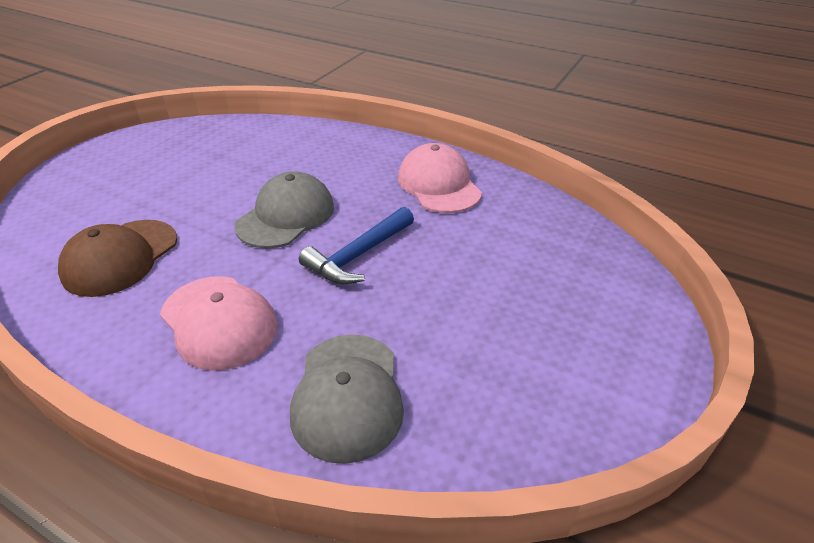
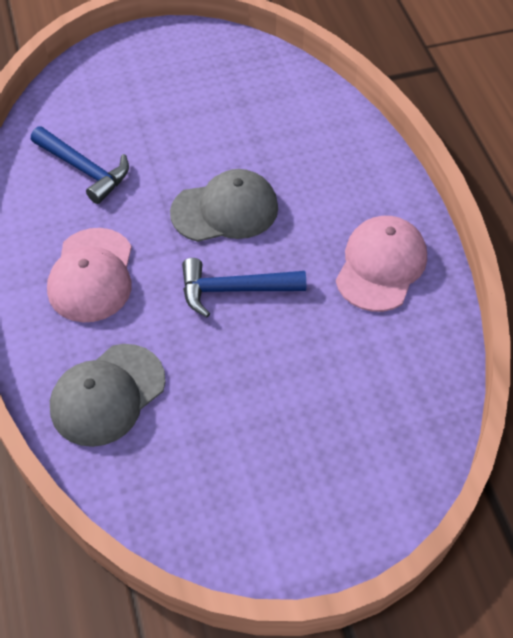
camera: 45 degrees right, 15 degrees up
brown cap [58,220,177,297] -> blue hammer [31,126,129,204]

